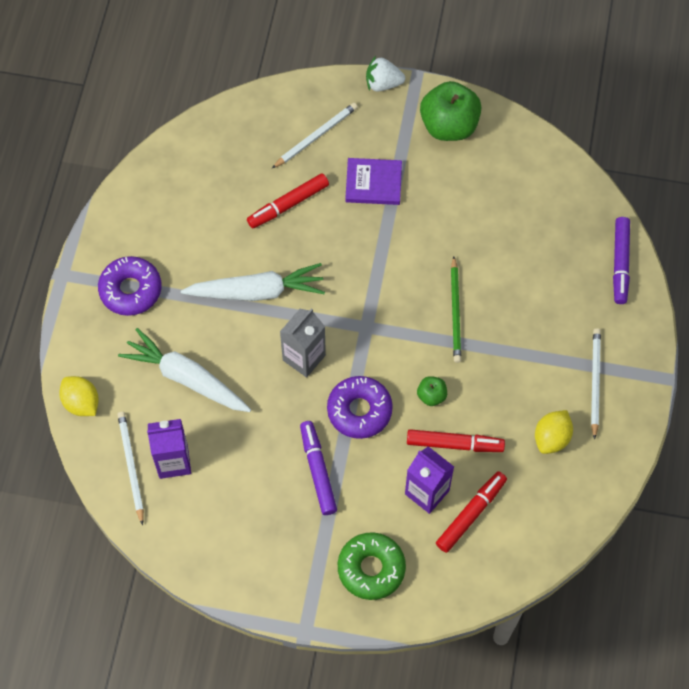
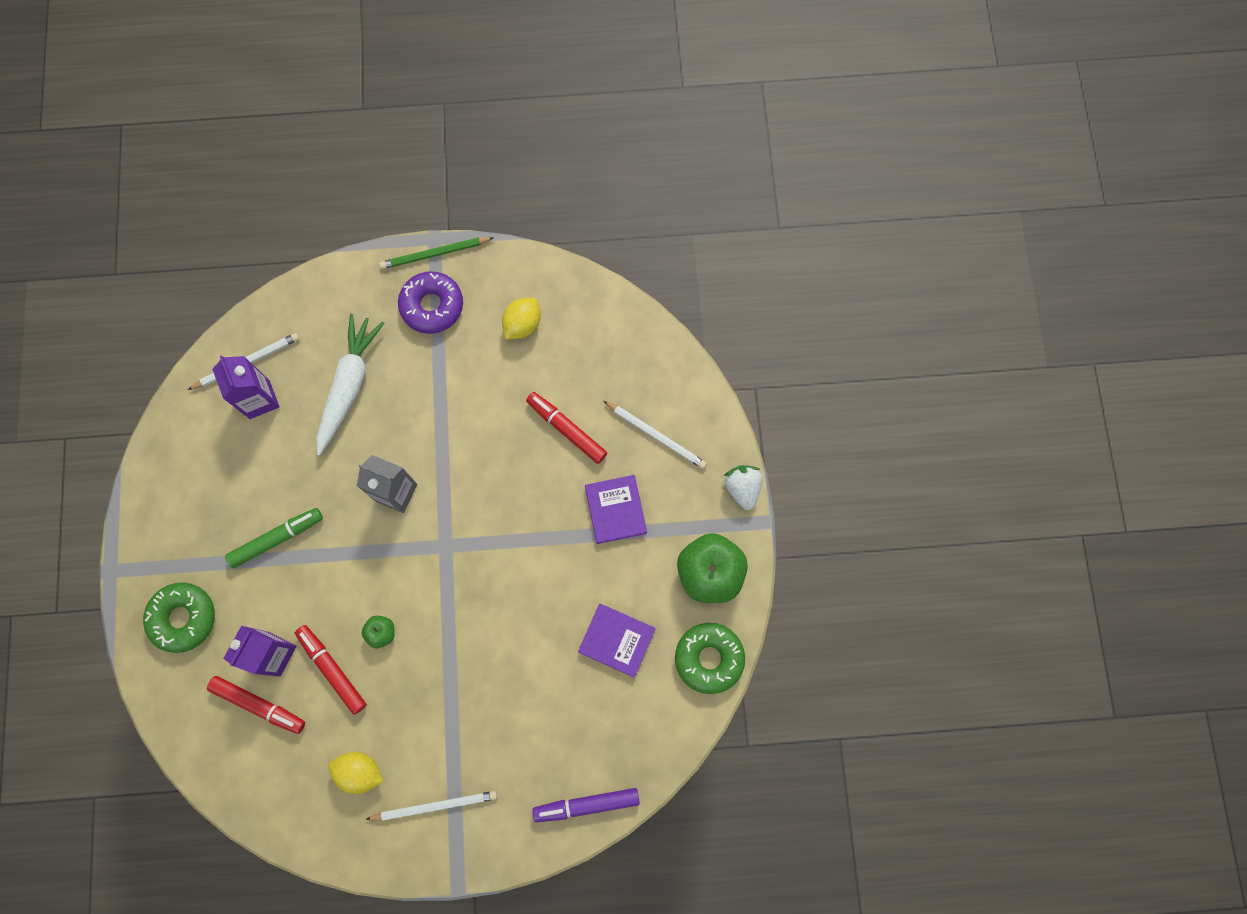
camera: 75 degrees right, 10 degrees up
yellow lemon [59,376,99,416] -> yellow lemon moved to [502,298,541,340]
white carrot [181,263,325,301] -> none
purple marker [300,421,337,515] -> green marker [225,508,323,568]
purple donut [327,376,393,439] -> none
red marker [407,429,505,452] -> red marker turned 150 degrees clockwise [295,625,367,715]
green pencil [451,256,461,363] -> green pencil moved to [379,237,494,269]
none -> purple book [578,604,655,678]
none -> green donut [675,623,745,694]

